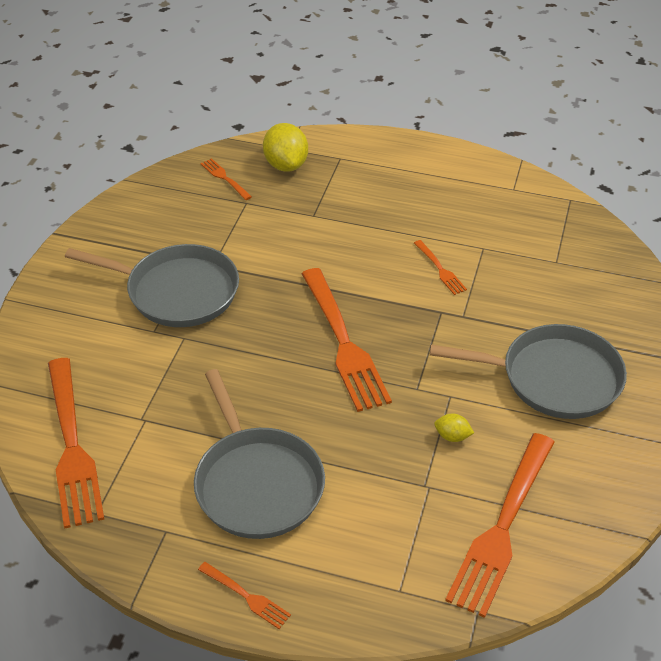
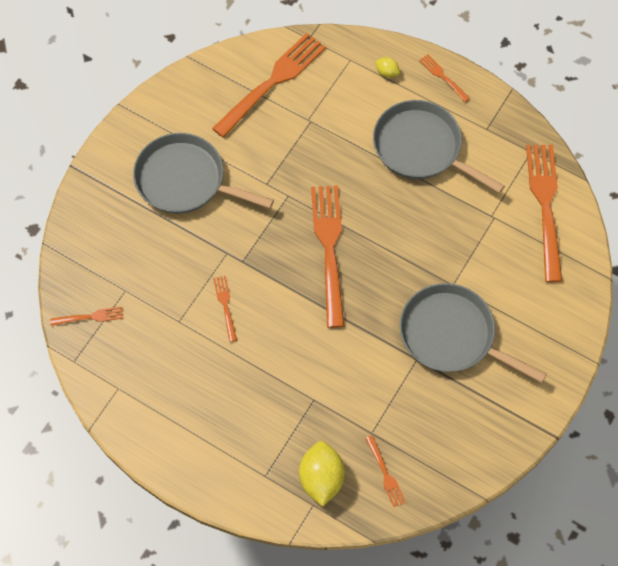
camera: 165 degrees left, 20 degrees up
grey pan [194,369,325,539] -> grey pan turned 45 degrees counterclockwise [373,100,505,193]
yellow lemon [434,414,474,442] -> yellow lemon moved to [376,57,400,78]
none -> orange fork [50,306,123,326]

